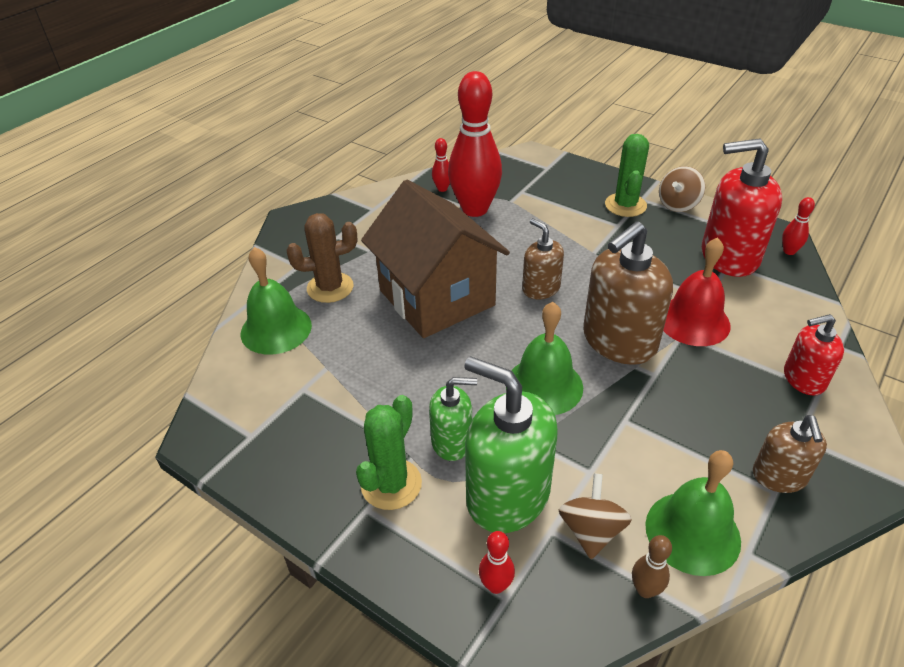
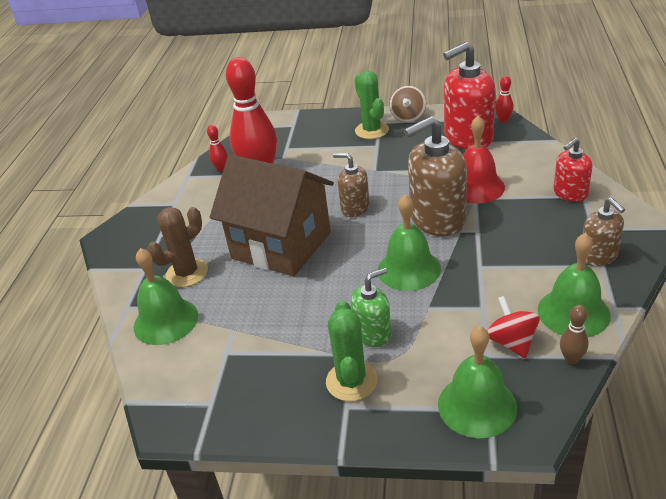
camera: 25 degrees left, 5 degrees down
green soap dispenser [465,356,558,533] -> none
red bowling pin [479,531,515,594] -> green bell [438,326,517,438]
brown spinning top [559,473,632,559] -> red spinning top [487,296,540,358]
brown soap dispenser [583,221,673,365] -> brown soap dispenser turned 45 degrees clockwise [404,116,467,236]

